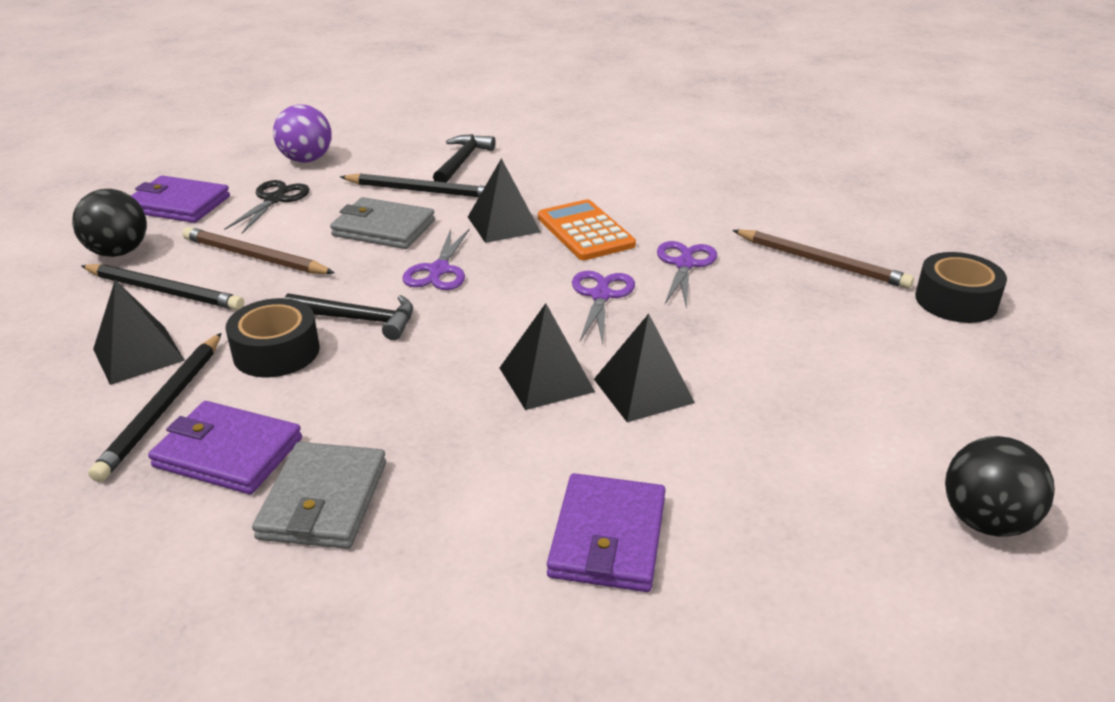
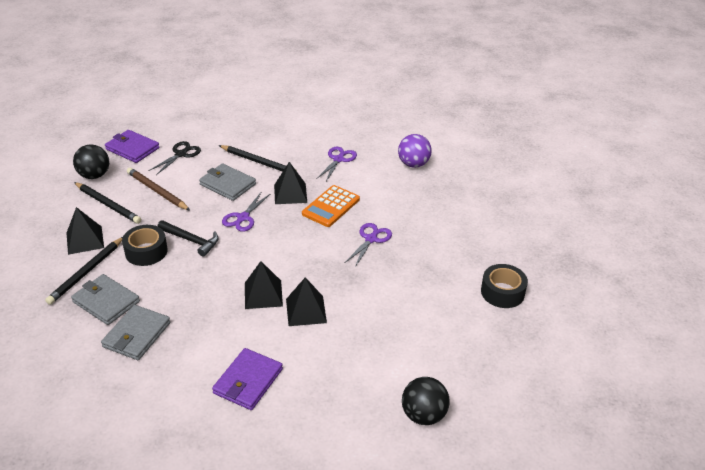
camera: 15 degrees right, 5 degrees up
purple wallet [148,401,302,494] -> grey wallet [71,274,140,325]
purple ball [273,105,332,163] -> purple ball moved to [398,134,432,168]
black hammer [433,134,496,183] -> none
orange calculator [538,199,636,260] -> orange calculator turned 135 degrees counterclockwise [302,185,360,227]
purple scissors [572,271,635,344] -> purple scissors moved to [317,147,357,181]
brown pencil [732,229,914,289] -> none

